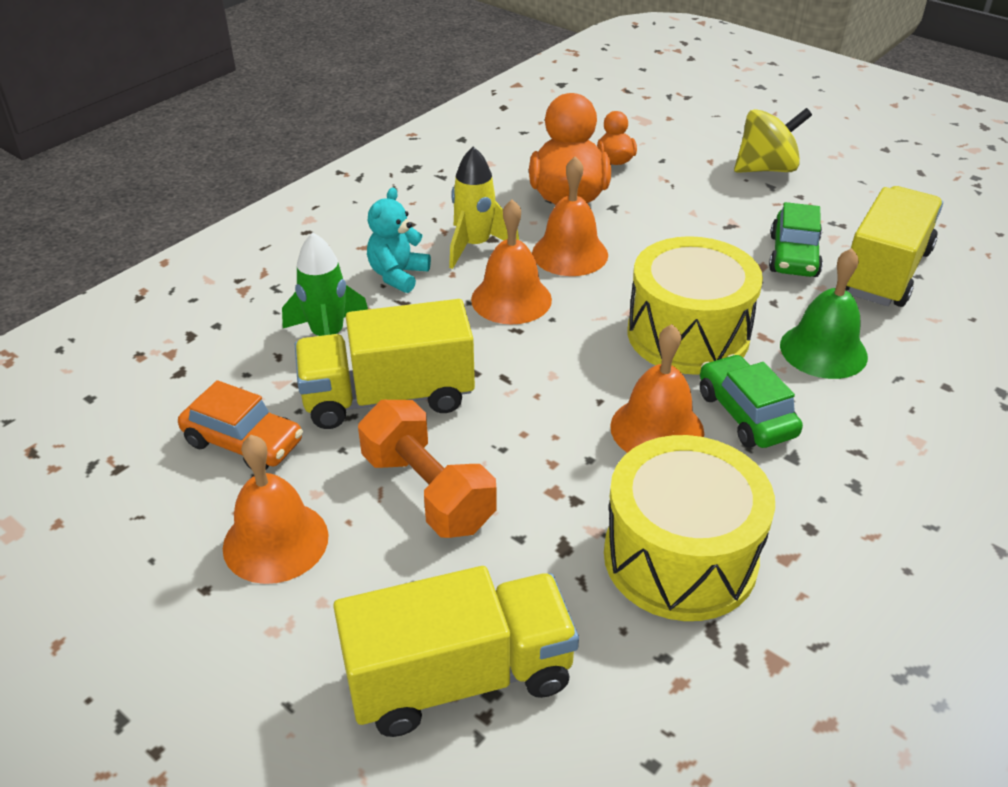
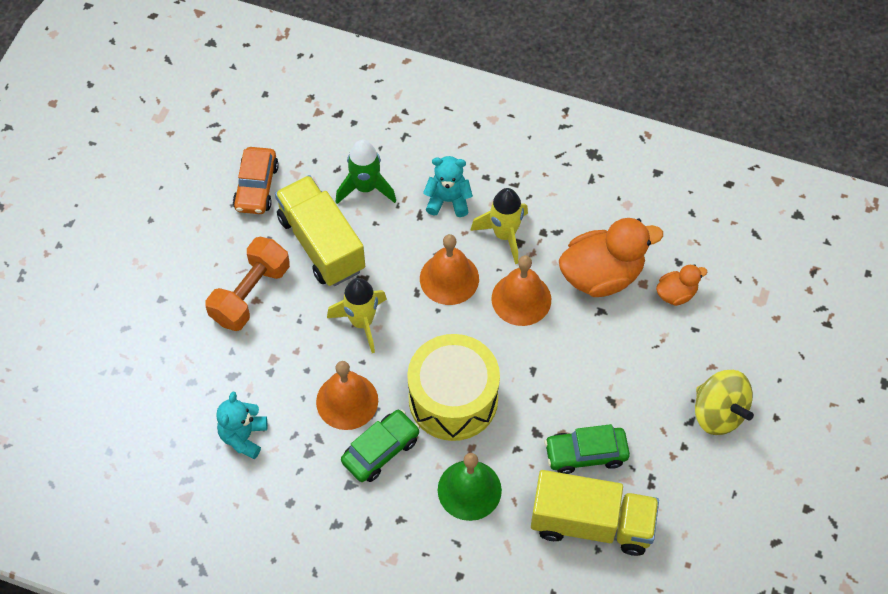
camera: 70 degrees right, 20 degrees up
orange bell [223,435,329,584] -> none
yellow truck [333,566,579,737] -> none
yellow drum [604,435,775,621] -> turquoise teddy bear [216,391,267,459]
none -> yellow rocket [327,278,387,353]

